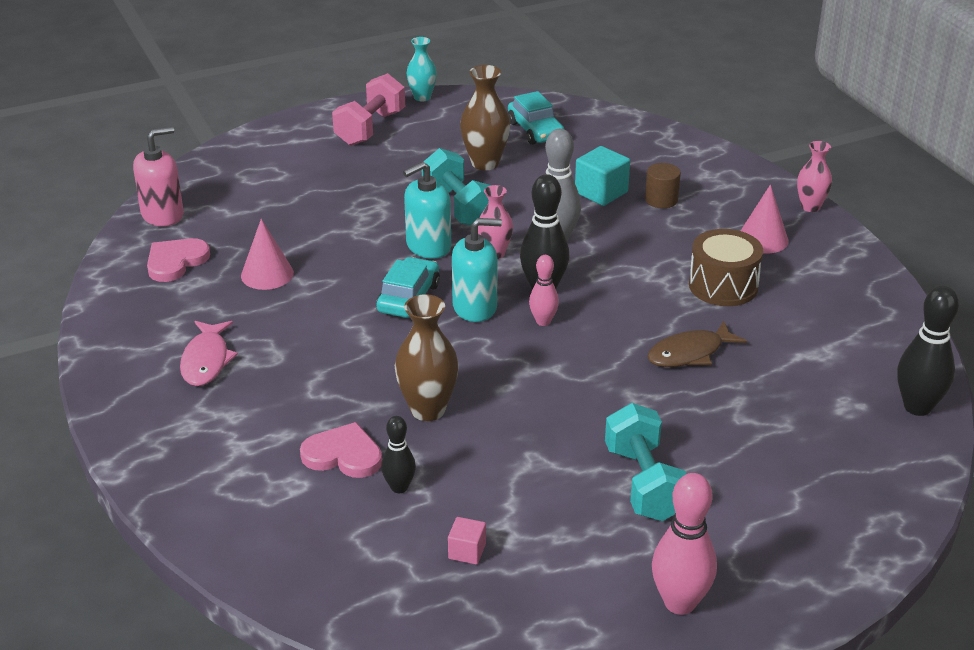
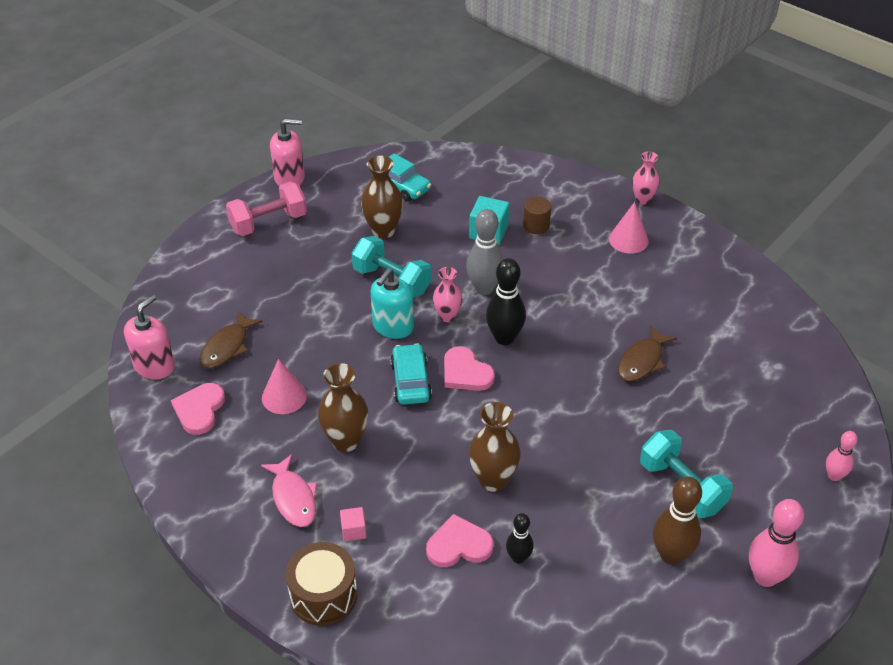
camera: 25 degrees left, 10 degrees up
pink dumbbell [332,73,405,146] -> pink dumbbell turned 60 degrees clockwise [226,182,307,236]
turquoise vase [406,37,437,102] -> pink soap dispenser [270,119,305,187]
pink cube [448,517,486,565] -> pink cube moved to [340,507,367,541]
turquoise soap dispenser [452,218,502,322] -> pink heart [444,346,495,391]
pink bowling pin [529,255,559,326] -> pink bowling pin moved to [826,431,858,481]
brown drum [689,229,763,306] -> brown drum moved to [286,542,357,626]
black bowling pin [897,286,959,416] -> none
none -> brown fish [199,311,263,369]
none -> brown vase [318,363,368,452]
none -> brown bowling pin [653,477,702,565]

